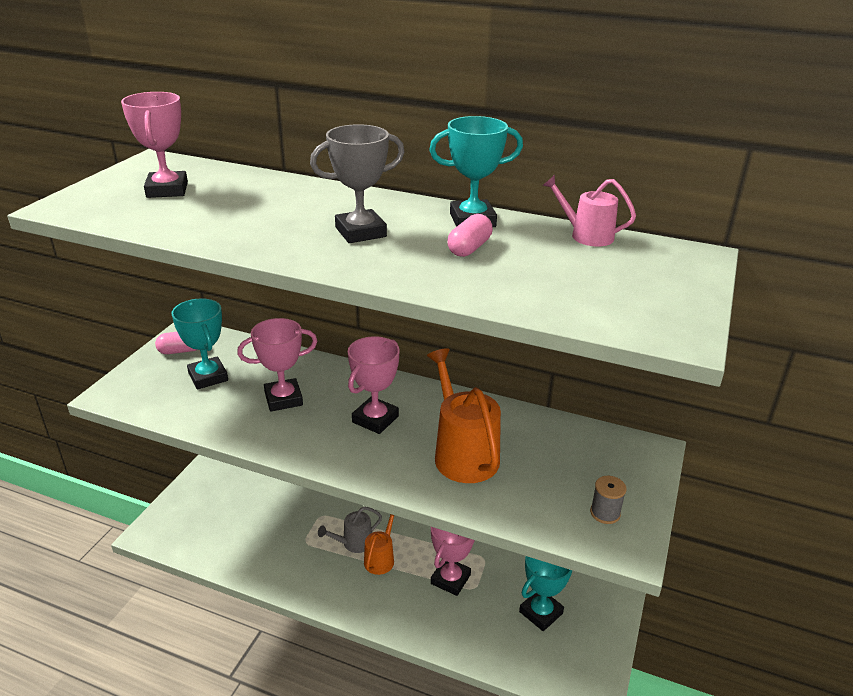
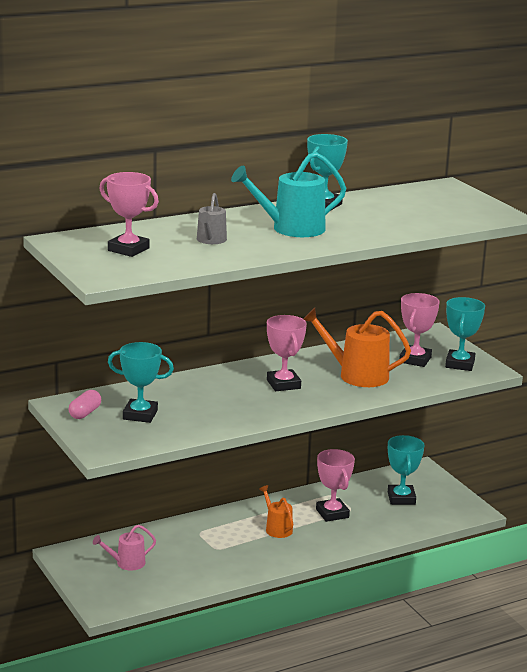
camera: 50 degrees left, 10 degrees down
pink trophy [237,318,317,412] -> pink trophy moved to [399,293,440,367]
grey trophy [310,124,405,243] -> turquoise watering can [231,152,346,237]
grey watering can [318,507,382,553] -> grey watering can moved to [197,193,227,244]
pink capsule [447,214,493,257] -> none
pink watering can [542,175,636,246] -> pink watering can moved to [93,525,156,570]
grey spool [590,476,627,524] -> turquoise trophy [445,297,485,371]

